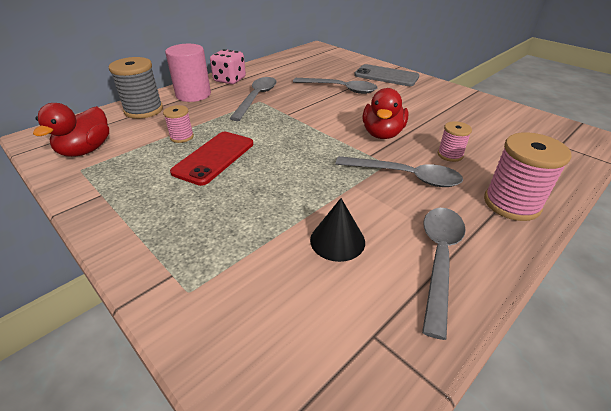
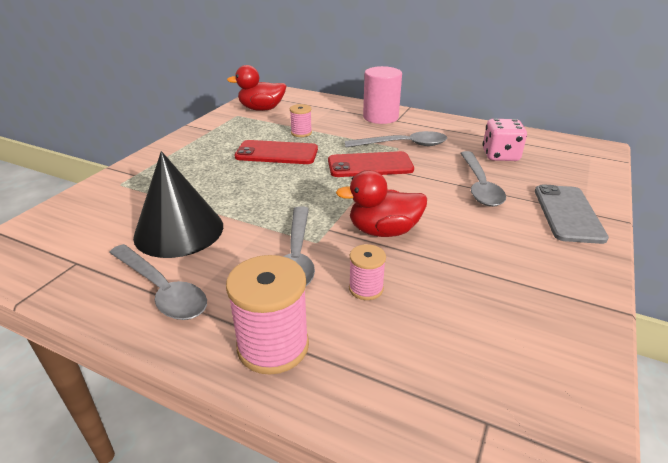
camera: 70 degrees right, 5 degrees down
grey spool [109,57,163,119] -> none
pink dice [210,49,246,84] -> pink dice moved to [483,119,527,161]
black cone [310,198,365,262] -> black cone [133,151,223,258], size x1.76
grey spoon [422,208,466,340] -> grey spoon turned 45 degrees clockwise [109,244,207,320]
none -> red phone [328,151,414,177]

